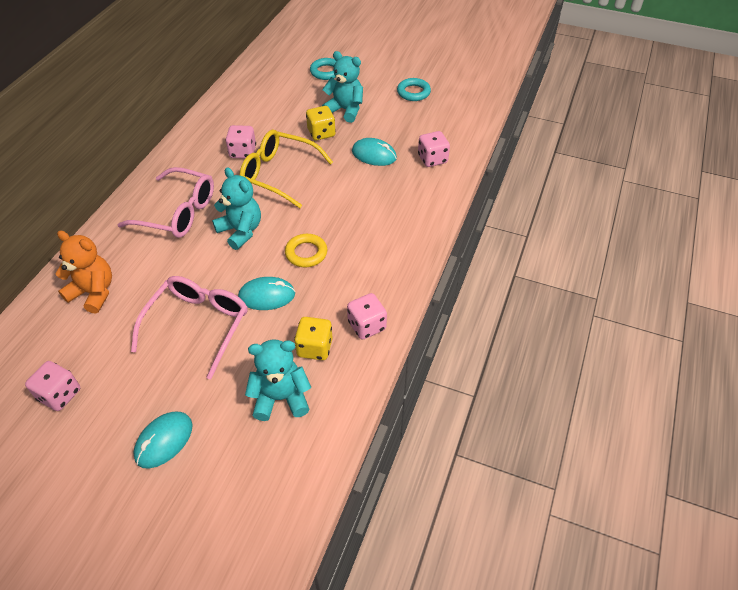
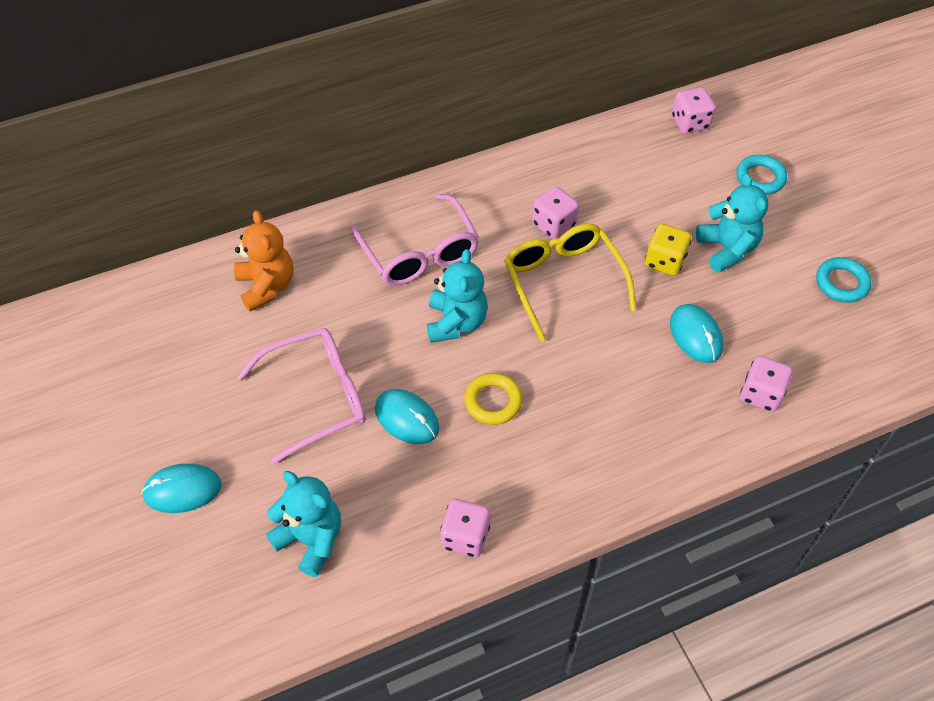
camera: 45 degrees right, 5 degrees up
pink dice [25,361,80,411] -> pink dice moved to [672,87,716,134]
yellow dice [294,317,332,360] -> none

